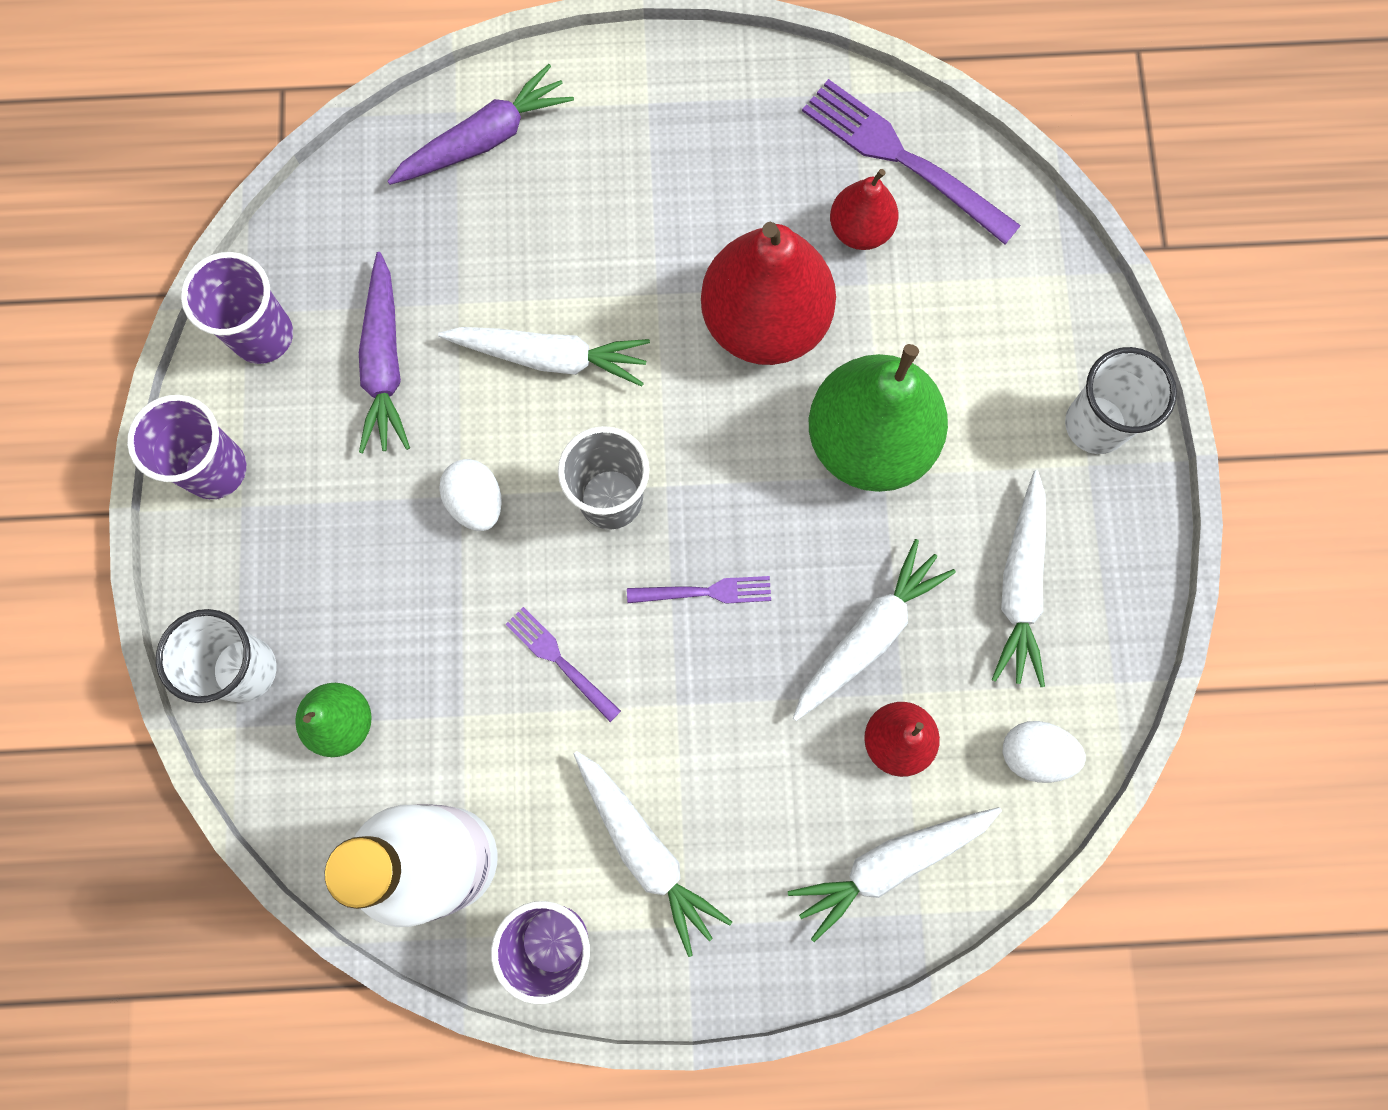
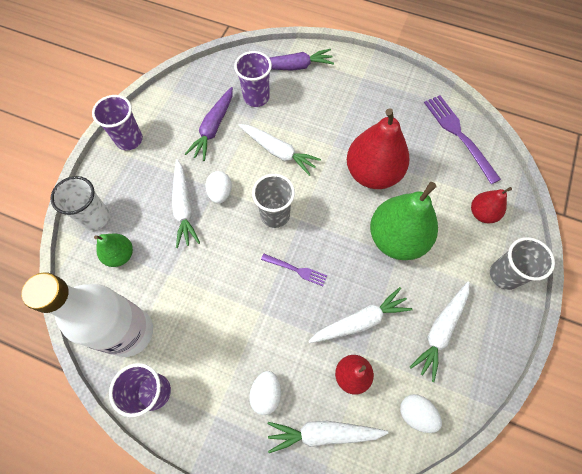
camera: 25 degrees right, 10 degrees down
purple cup [181,252,293,364] -> purple cup moved to [234,51,272,107]
purple fork [505,607,621,722] -> none
white carrot [574,751,732,957] -> white carrot moved to [172,159,200,248]
red pear [830,169,899,250] -> red pear moved to [471,187,512,223]
white cup [1065,347,1177,454] -> grey cup [490,237,555,290]
none -> white egg [249,371,281,415]

